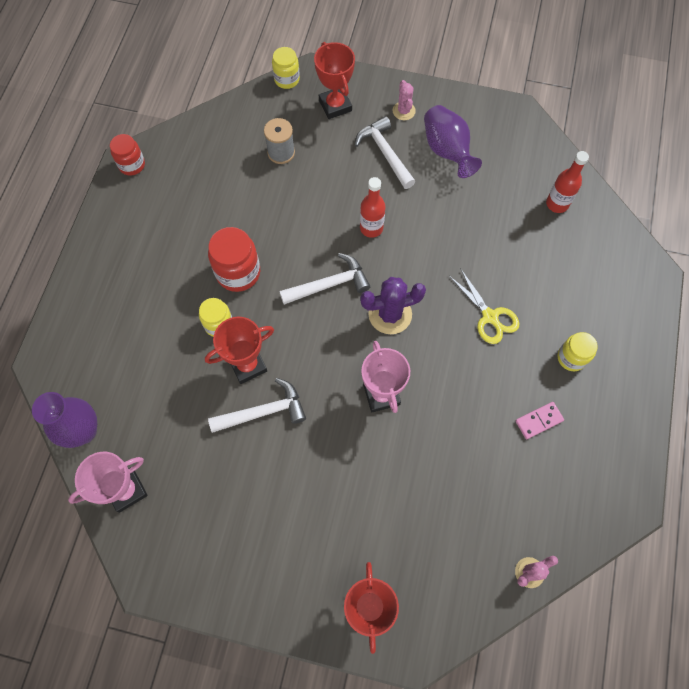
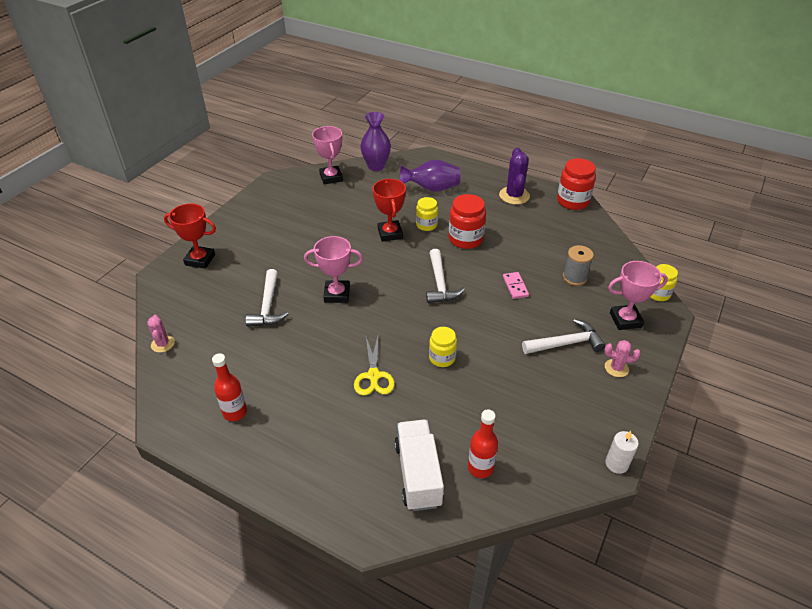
camera: 105 degrees right, 25 degrees down
red jar [110,134,145,176] -> red jar [557,158,596,210], size x1.57
white hammer [208,378,306,433] -> white hammer moved to [246,269,289,327]
red trophy [314,42,355,119] -> pink trophy [608,261,668,330]
red bottle [360,177,385,238] -> red bottle moved to [212,353,247,421]
purple cactus [360,277,426,334] -> purple cactus moved to [499,148,530,205]
purple vase [424,105,482,178] -> purple vase moved to [400,159,460,192]
yellow scissors [449,268,519,344] -> yellow scissors turned 75 degrees counterclockwise [354,336,395,396]
pink domino [516,402,564,439] -> pink domino moved to [503,272,529,299]
yellow jar [558,332,598,371] -> yellow jar moved to [429,327,457,367]
none -> white truck [394,420,444,511]
none -> white candle [605,431,639,474]

